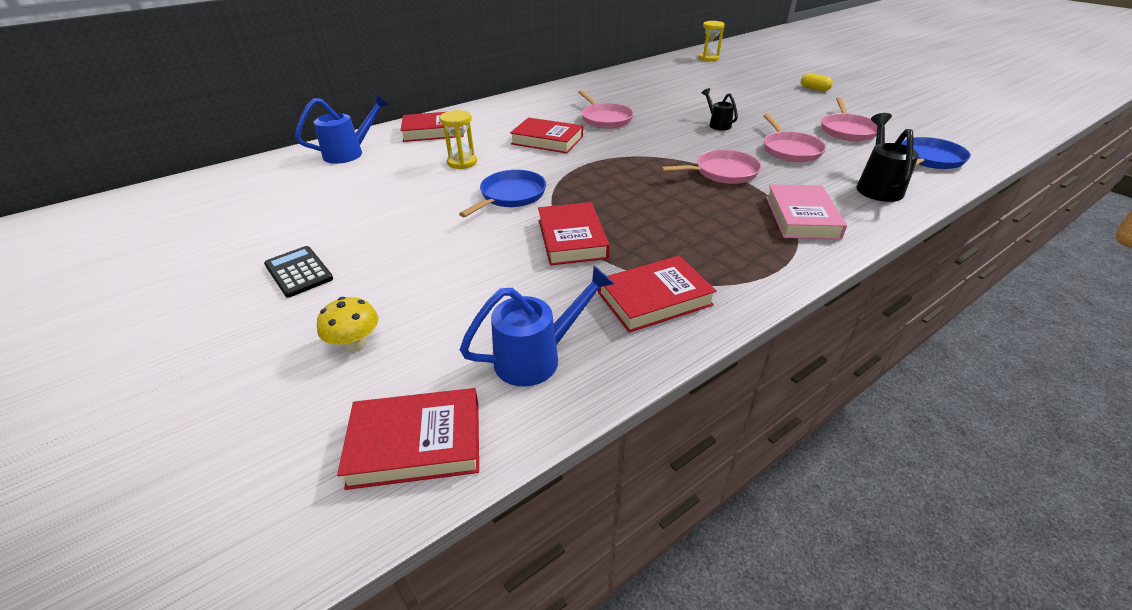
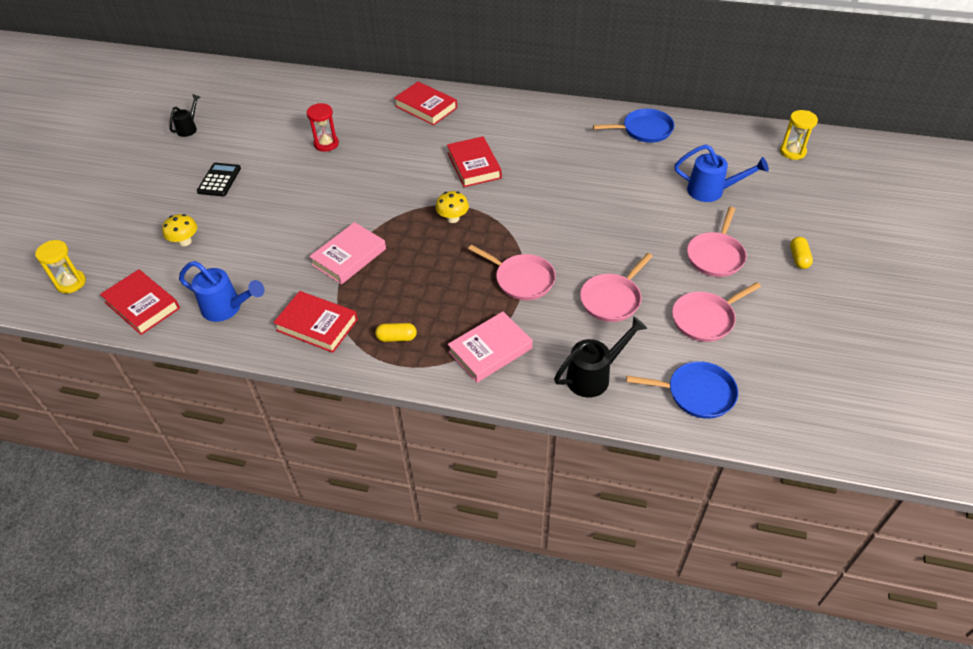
camera: 50 degrees right, 10 degrees up
blue watering can [295,94,389,164] -> blue watering can moved to [674,144,769,202]
yellow hourglass [440,110,477,169] -> yellow hourglass moved to [35,240,86,293]
blue pan [459,170,546,217] -> blue pan moved to [593,109,674,143]
red book [538,202,610,265] -> pink book [309,222,386,285]
pink pan [578,90,634,129] -> pink pan moved to [687,207,747,277]
black watering can [702,88,738,131] -> black watering can moved to [169,94,200,137]
none -> red hourglass [307,103,339,152]
none -> yellow capsule [375,323,417,342]
none -> yellow mushroom [436,191,469,223]

